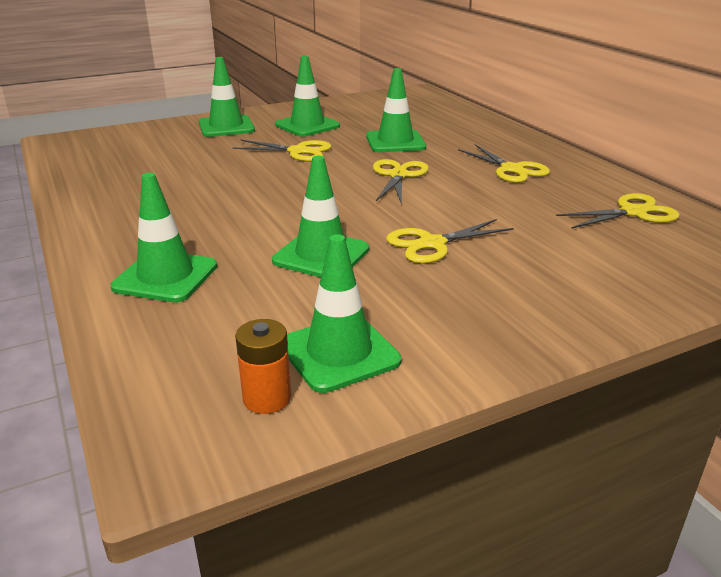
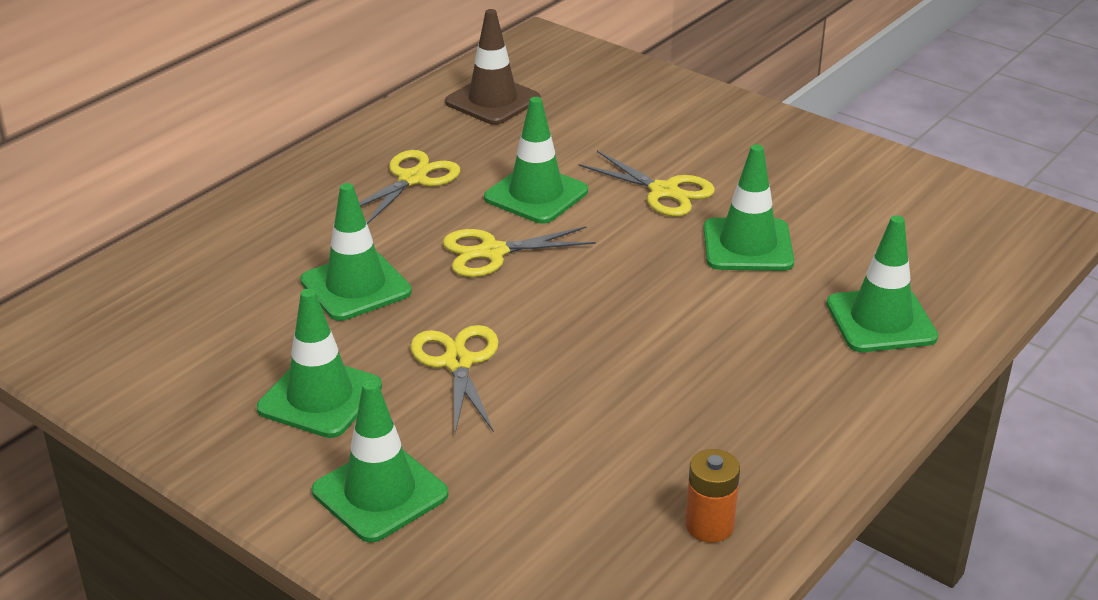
camera: 115 degrees left, 5 degrees up
orange battery [235,319,291,414] -> orange battery moved to [685,449,740,543]
green traffic cone [287,234,401,393] -> green traffic cone moved to [484,97,588,224]
yellow scissors [556,193,680,229] -> brown traffic cone [445,9,541,125]

